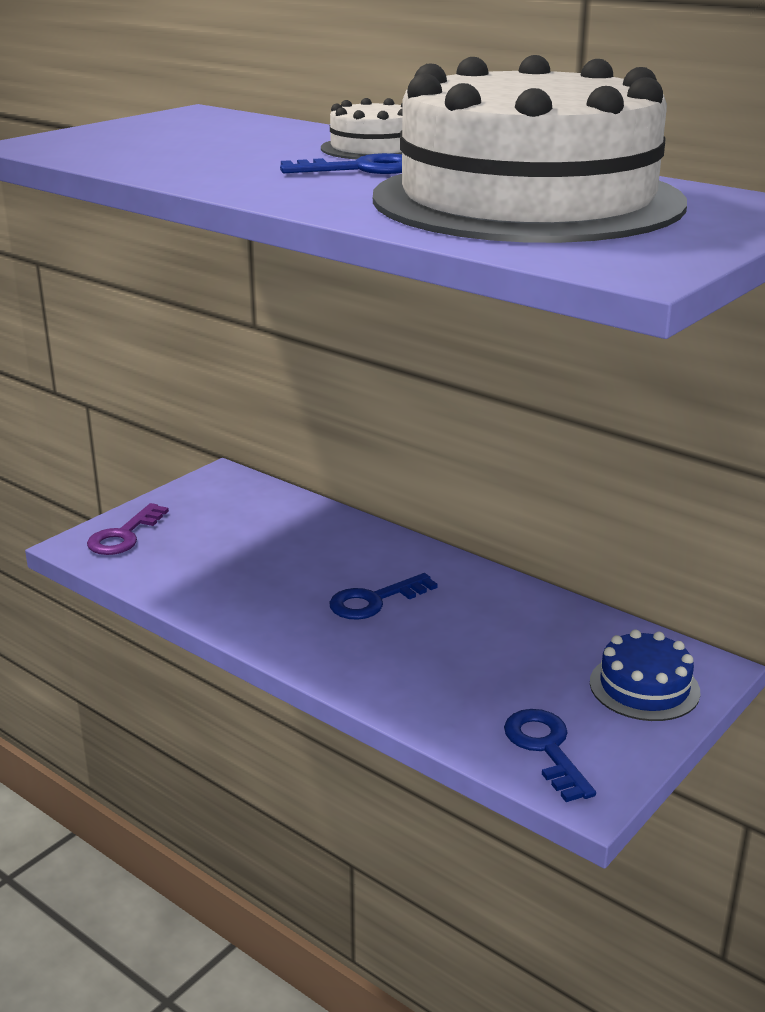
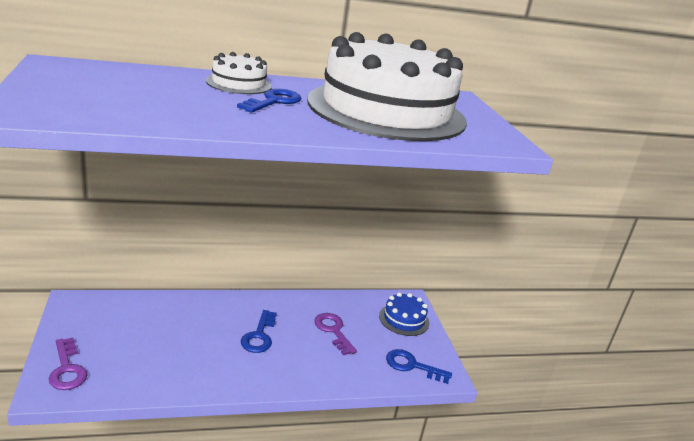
camera: 55 degrees left, 0 degrees up
none -> purple key [314,313,357,355]

